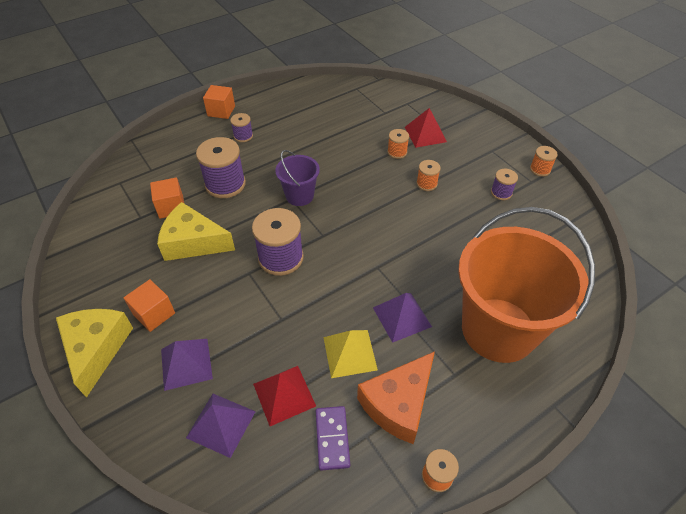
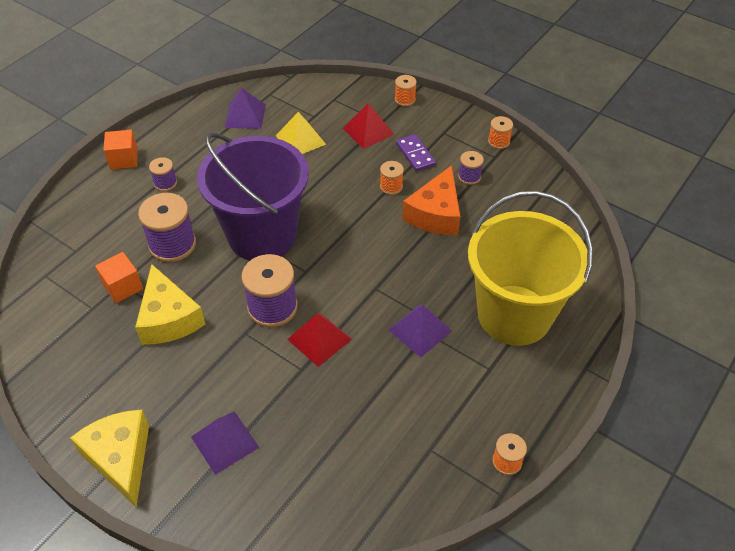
camera: 20 degrees left, 0 degrees up
orange cube [124,279,175,332] -> none
yellow cheese [157,202,235,261] -> yellow cheese turned 105 degrees counterclockwise [135,264,206,345]
purple pyramid [186,394,256,458] -> purple pyramid moved to [224,88,266,129]
red pyramid [253,366,316,426] -> red pyramid moved to [287,313,352,367]
purple bucket [275,150,320,206] -> purple bucket [197,133,309,261], size x2.15
purple domino [316,406,350,471] -> purple domino moved to [396,134,436,172]
yellow pyramid [323,330,378,378] -> yellow pyramid moved to [275,112,326,154]
orange cheese [357,351,435,444] -> orange cheese moved to [402,165,460,235]
orange spool [387,129,409,159] -> orange spool moved to [395,75,417,106]
orange bucket [458,207,595,363] -> yellow bucket [468,191,593,346]

